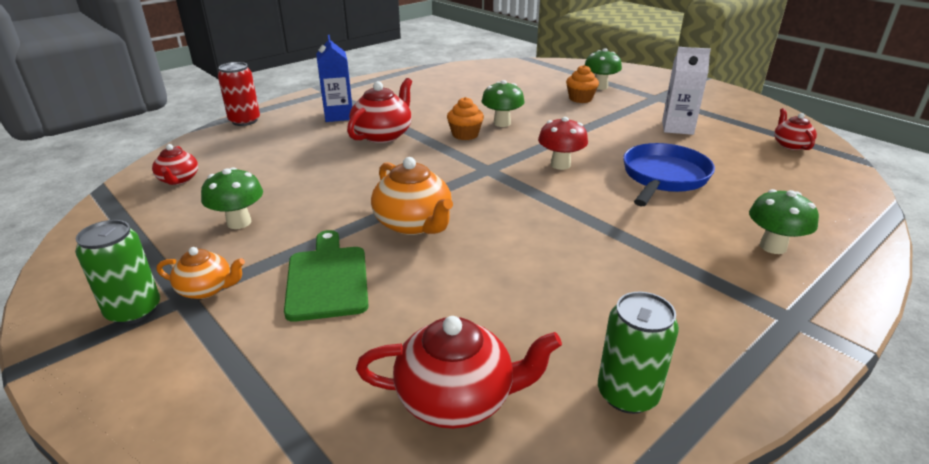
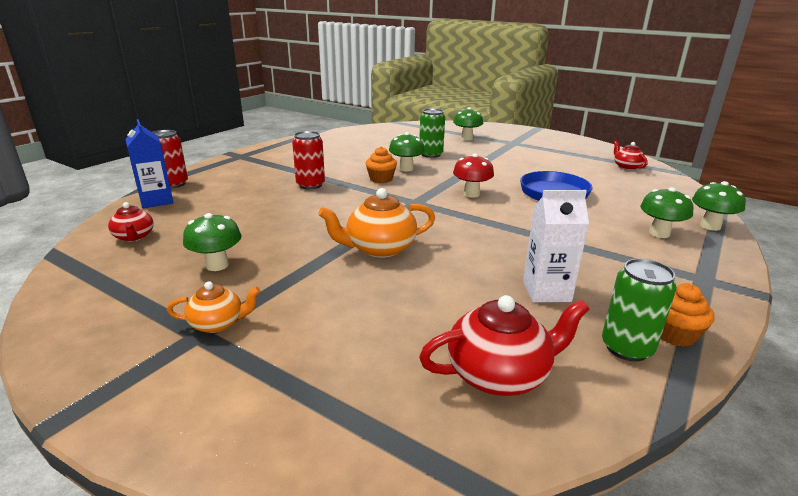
camera: 15 degrees left, 5 degrees down
green can [75,220,160,325] -> green can moved to [419,108,445,158]
green cutting board [284,230,368,322] -> none
blue carton [316,35,352,122] -> blue carton moved to [125,119,173,208]
red teapot [347,78,412,143] -> red can [292,131,325,189]
orange teapot [371,157,453,235] -> orange teapot turned 120 degrees clockwise [318,188,435,258]
orange cupcake [566,65,599,103] -> orange cupcake moved to [661,283,715,347]
white carton [662,47,711,135] -> white carton moved to [523,190,589,302]
none -> green mushroom [692,181,746,231]

